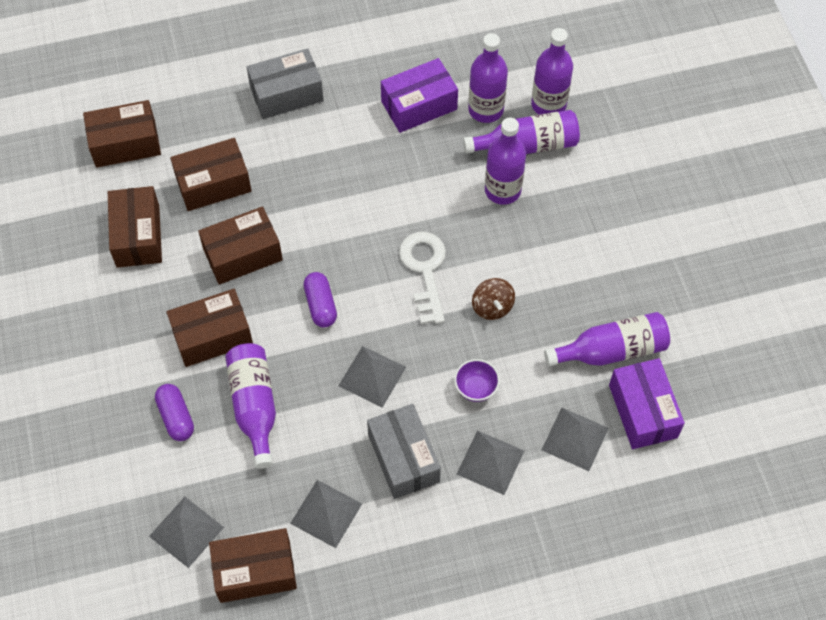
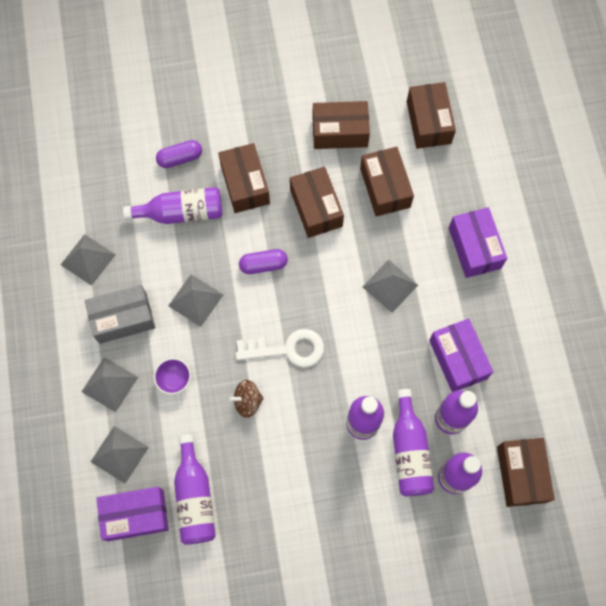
camera: 95 degrees right, 10 degrees up
grey pyramid [149,497,224,568] -> grey pyramid moved to [363,260,418,313]
brown box [209,528,297,603] -> brown box moved to [497,438,555,507]
grey box [247,48,324,119] -> purple box [449,207,507,278]

